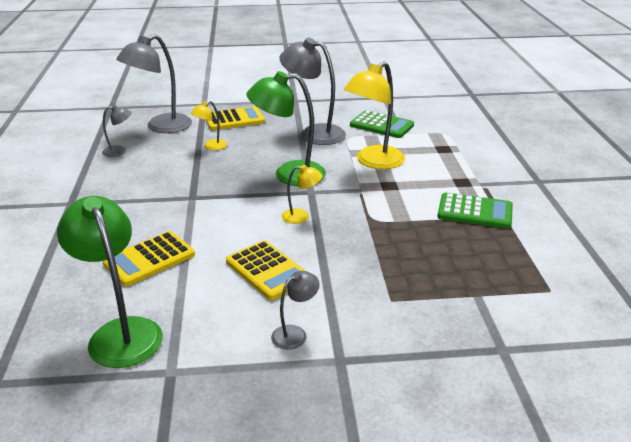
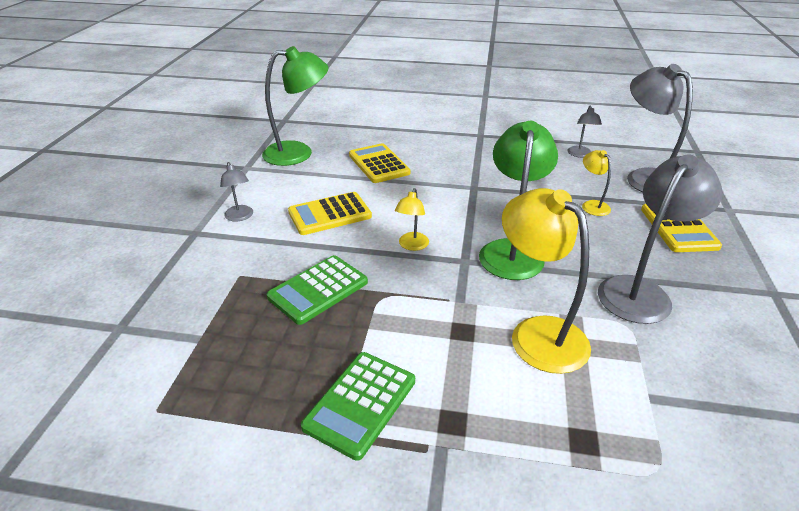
camera: 105 degrees right, 5 degrees up
green calculator [350,110,414,138] -> green calculator moved to [267,255,368,325]

